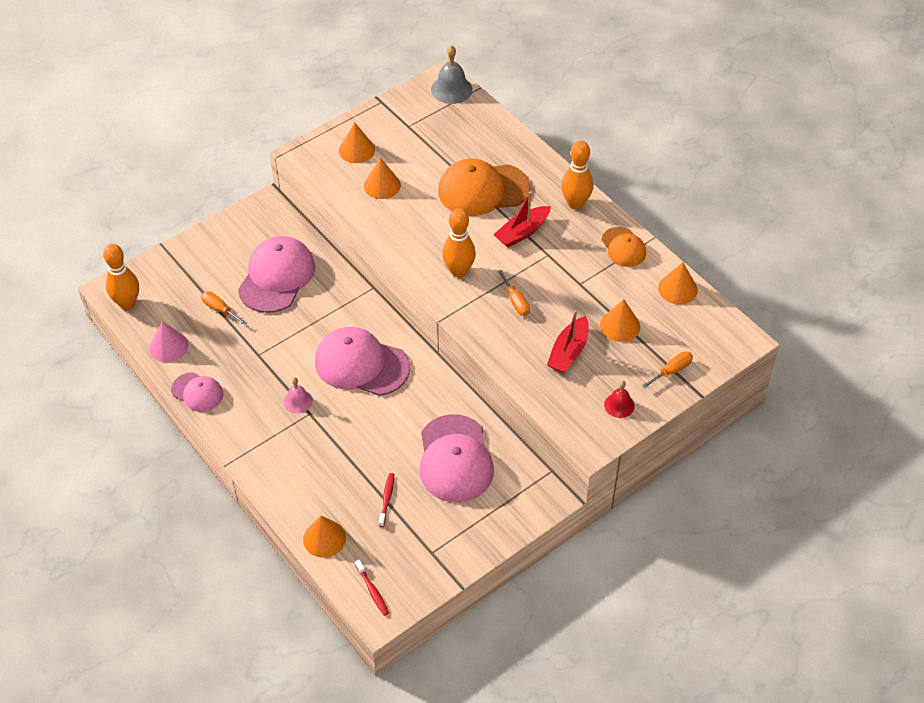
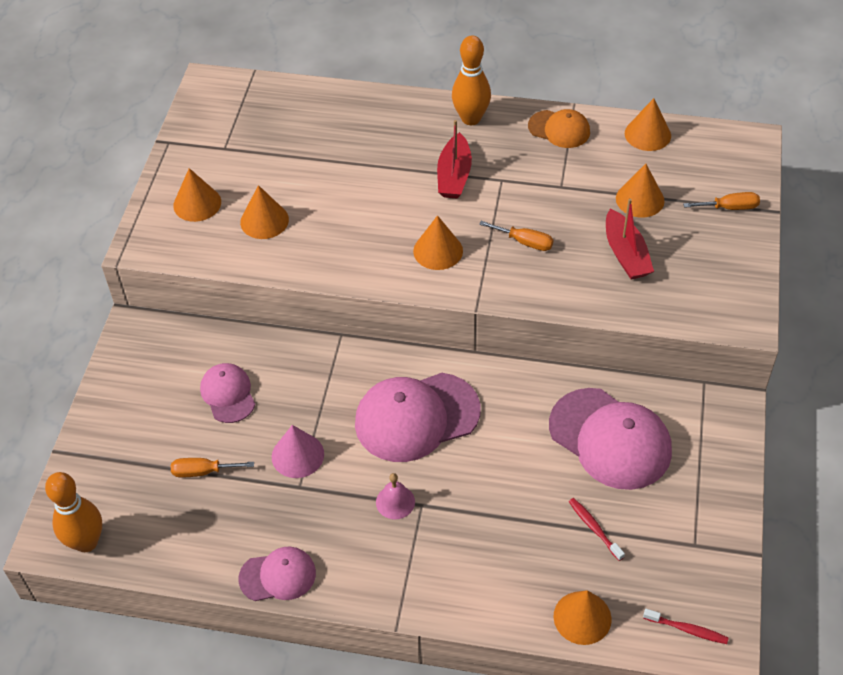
camera: 40 degrees left, 0 degrees up
pink cone [149,321,189,362] -> pink cone moved to [272,425,324,478]
pink cap [238,236,315,313] -> pink cap [200,363,255,423], size x0.55
grey bell [431,45,473,104] -> none
orange cap [438,159,530,216] -> none
orange bowling pin [442,209,476,277] -> orange cone [413,215,463,270]
red bell [604,381,635,418] -> none
orange screwdriver [642,351,693,388] -> orange screwdriver turned 75 degrees clockwise [683,192,760,210]

